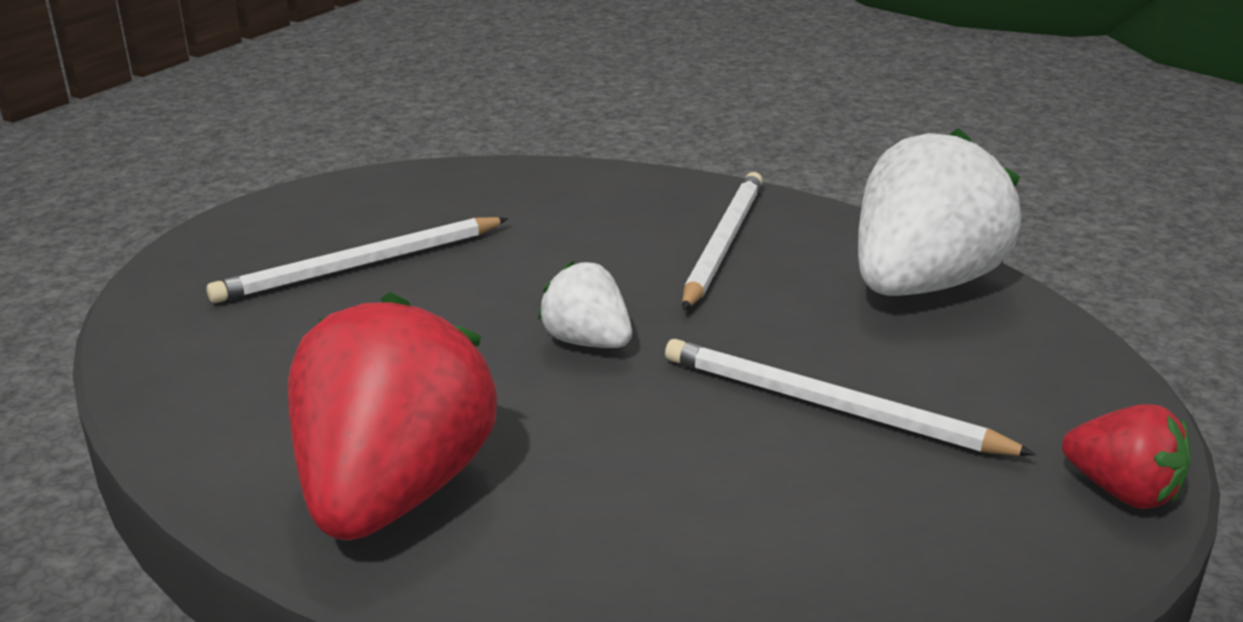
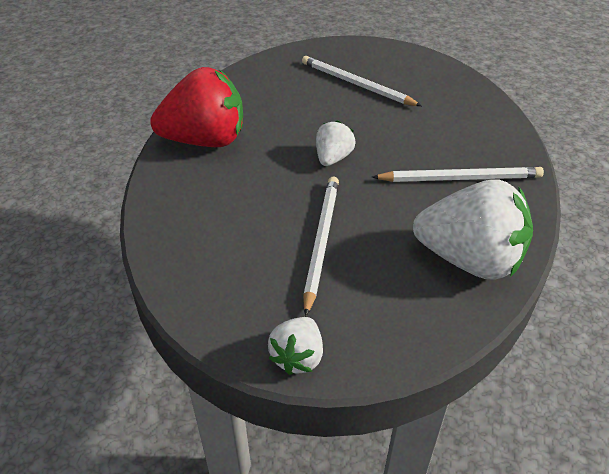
camera: 70 degrees right, 15 degrees up
red strawberry [1062,404,1191,509] -> white strawberry [268,317,323,375]

